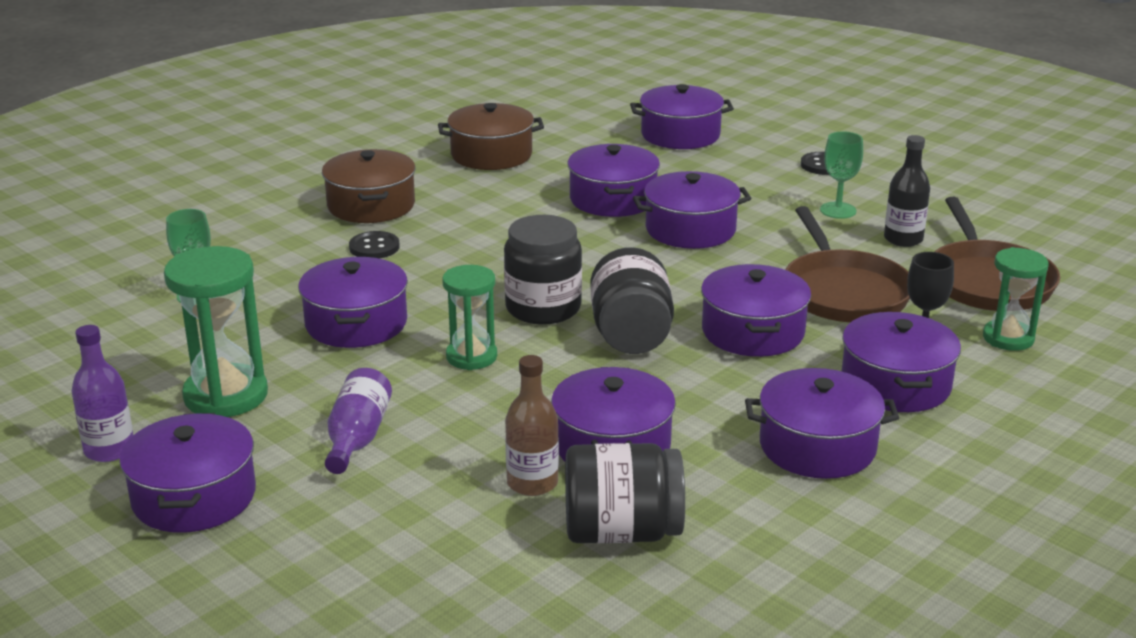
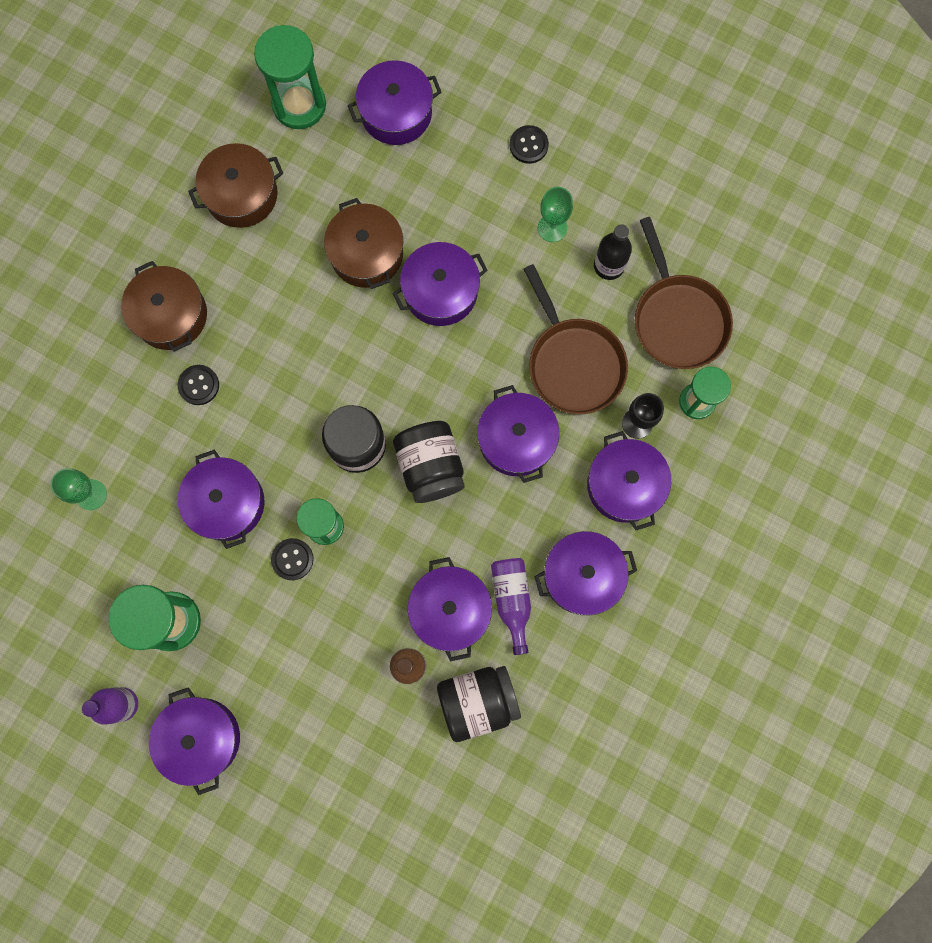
camera: 15 degrees left, 50 degrees up
purple bottle [325,368,392,474] -> purple bottle moved to [491,558,531,655]
purple pot [568,144,660,217] -> brown pot [324,198,403,289]
none -> green hourglass [254,25,326,129]
none -> black button [271,538,314,580]

